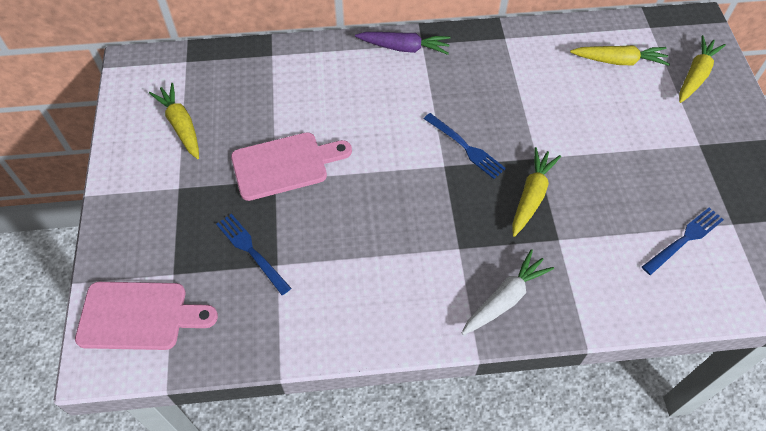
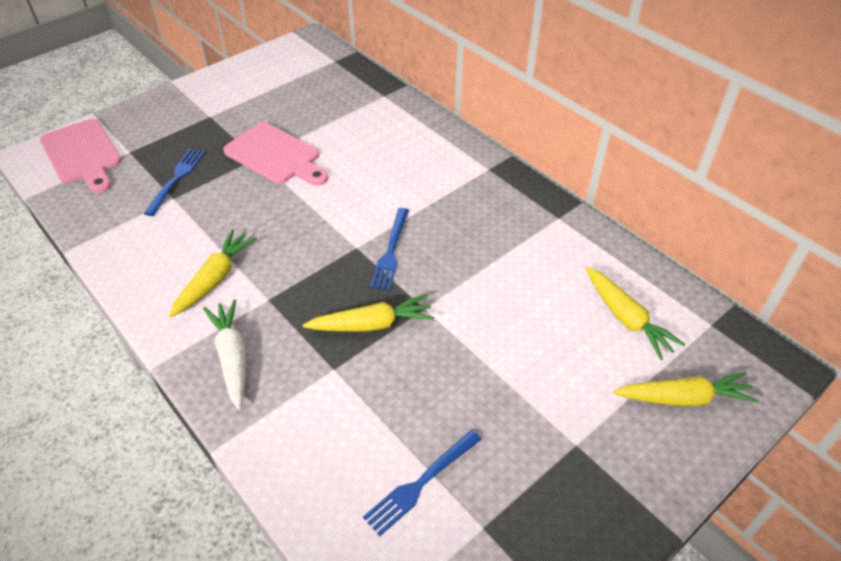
camera: 55 degrees right, 10 degrees down
yellow carrot [149,83,199,159] -> yellow carrot moved to [169,229,257,317]
purple carrot [355,32,451,55] -> none
white carrot [462,249,554,335] -> white carrot turned 120 degrees counterclockwise [203,299,246,410]
blue fork [642,207,724,275] -> blue fork turned 120 degrees clockwise [363,430,482,536]

